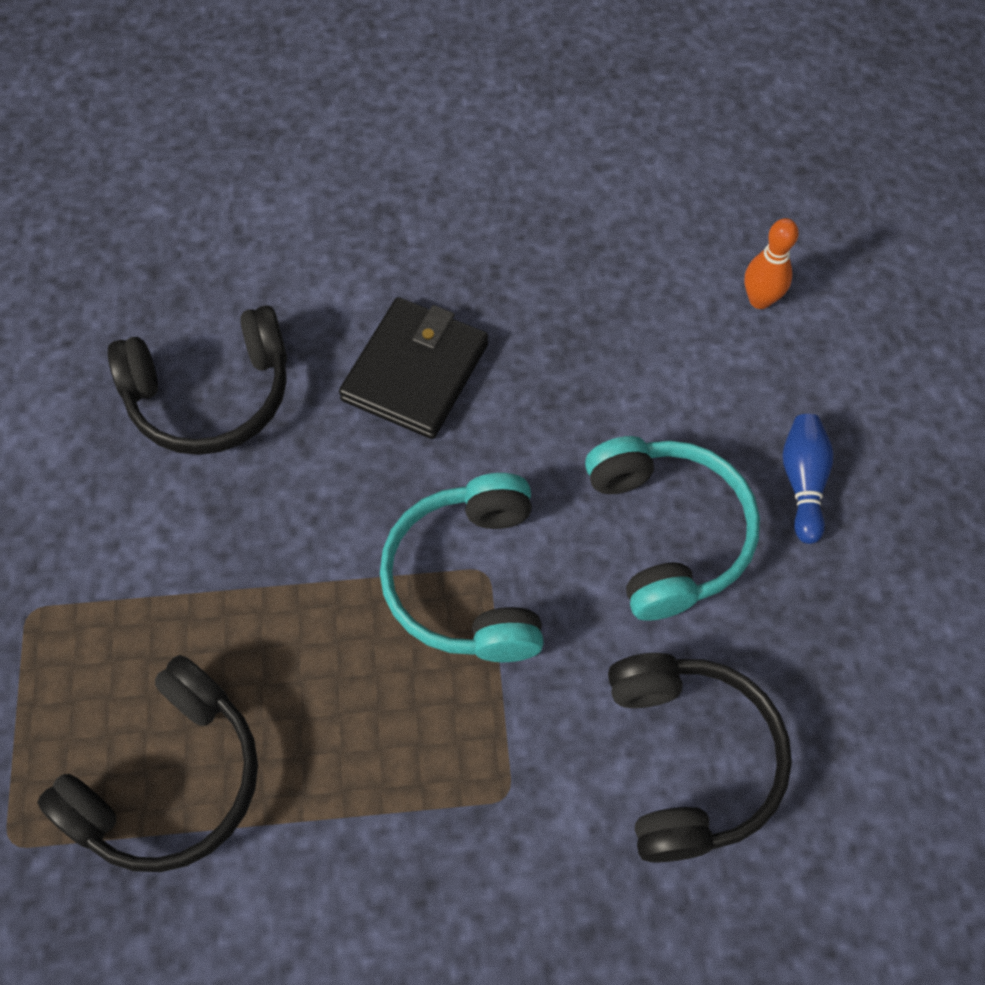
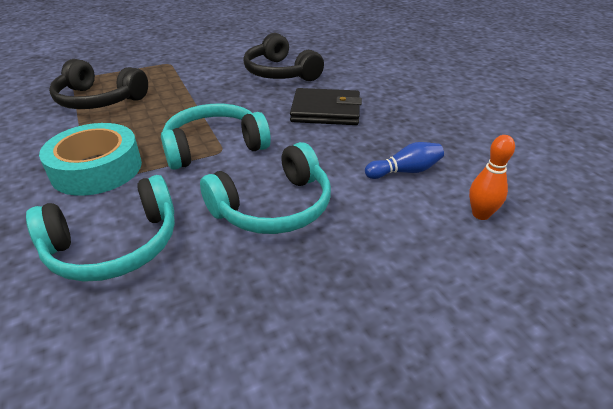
camera: 70 degrees right, 25 degrees down
black headphones [608,653,792,863] -> turquoise headphones [26,175,175,282]
blue bowling pin [783,414,834,544] -> blue bowling pin moved to [365,142,444,179]
none -> turquoise tape [39,123,142,196]

